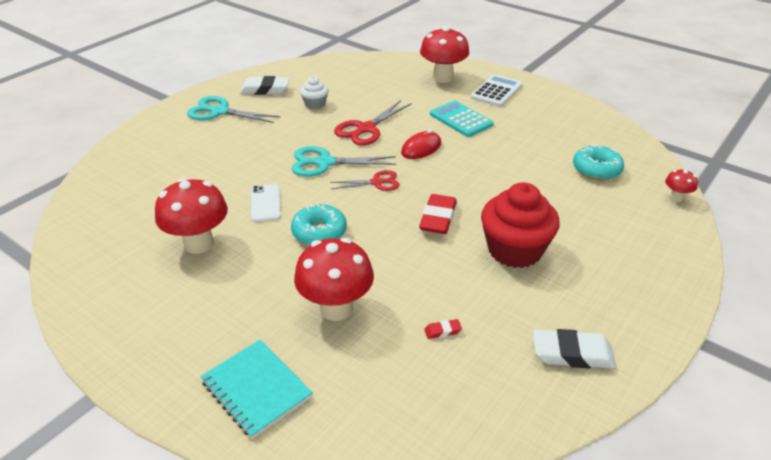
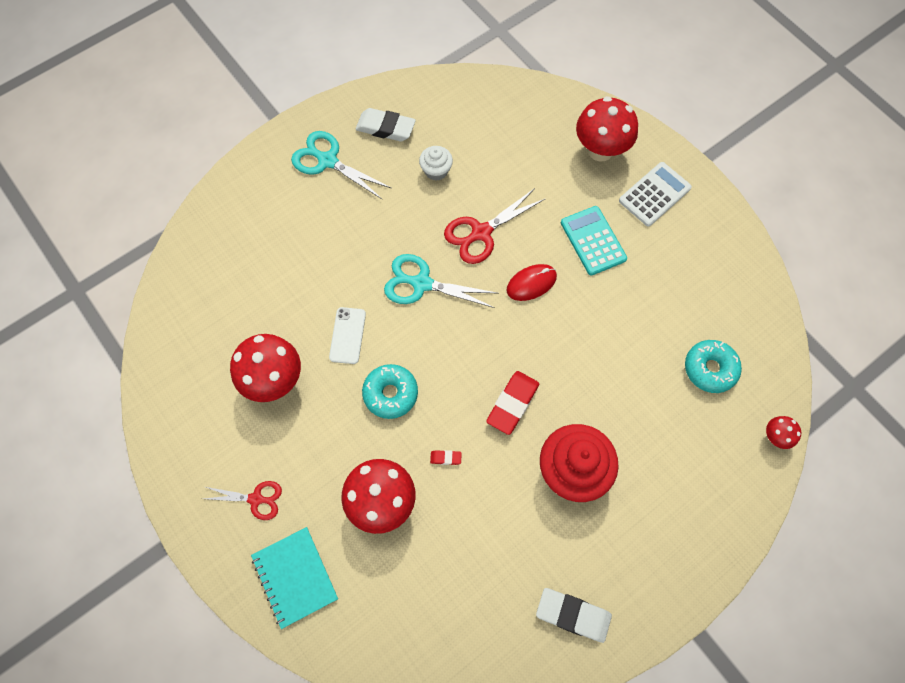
camera: 15 degrees right, 30 degrees up
red scissors [330,170,400,191] -> red scissors moved to [204,481,282,520]
red eraser [424,319,462,339] -> red eraser moved to [430,450,462,465]

